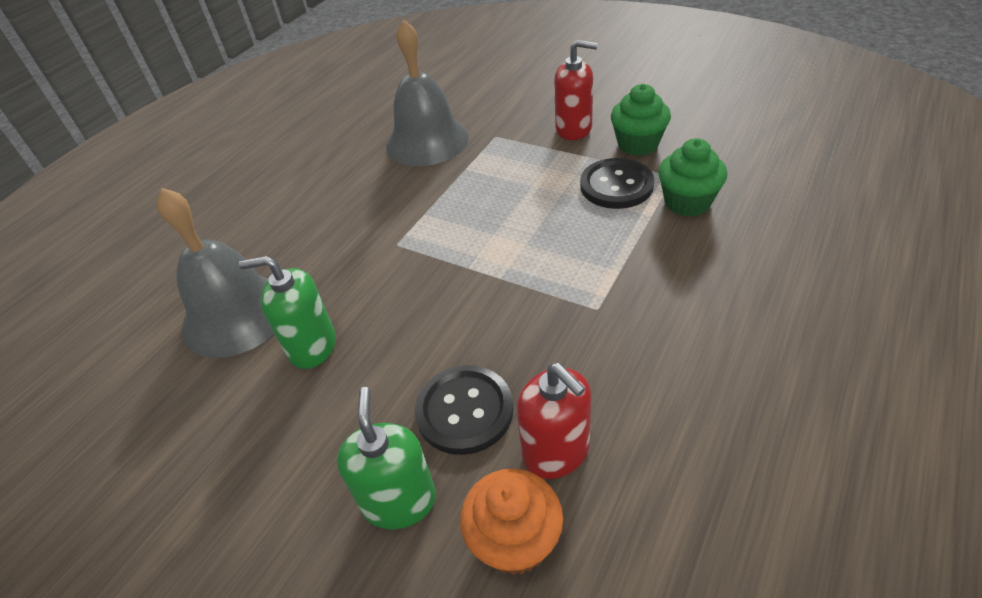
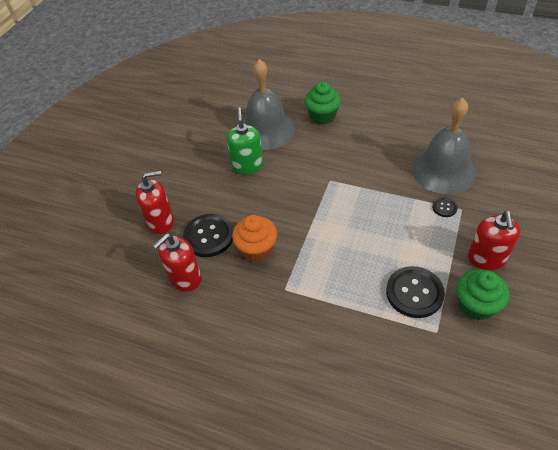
camera: 80 degrees right, 5 degrees up
green soap dispenser [337,387,436,530] -> red soap dispenser [135,170,174,234]
orange cupcake [460,469,563,575] -> orange cupcake moved to [232,215,277,262]
green cupcake [658,138,727,217] -> green cupcake moved to [304,82,341,125]
none -> black button [432,197,458,217]

